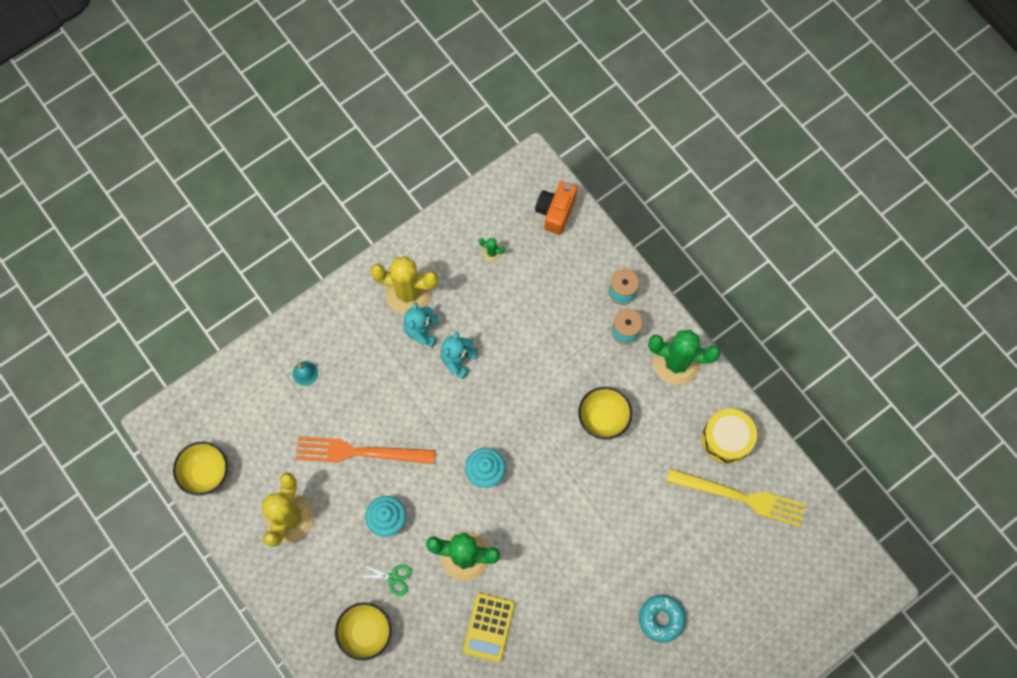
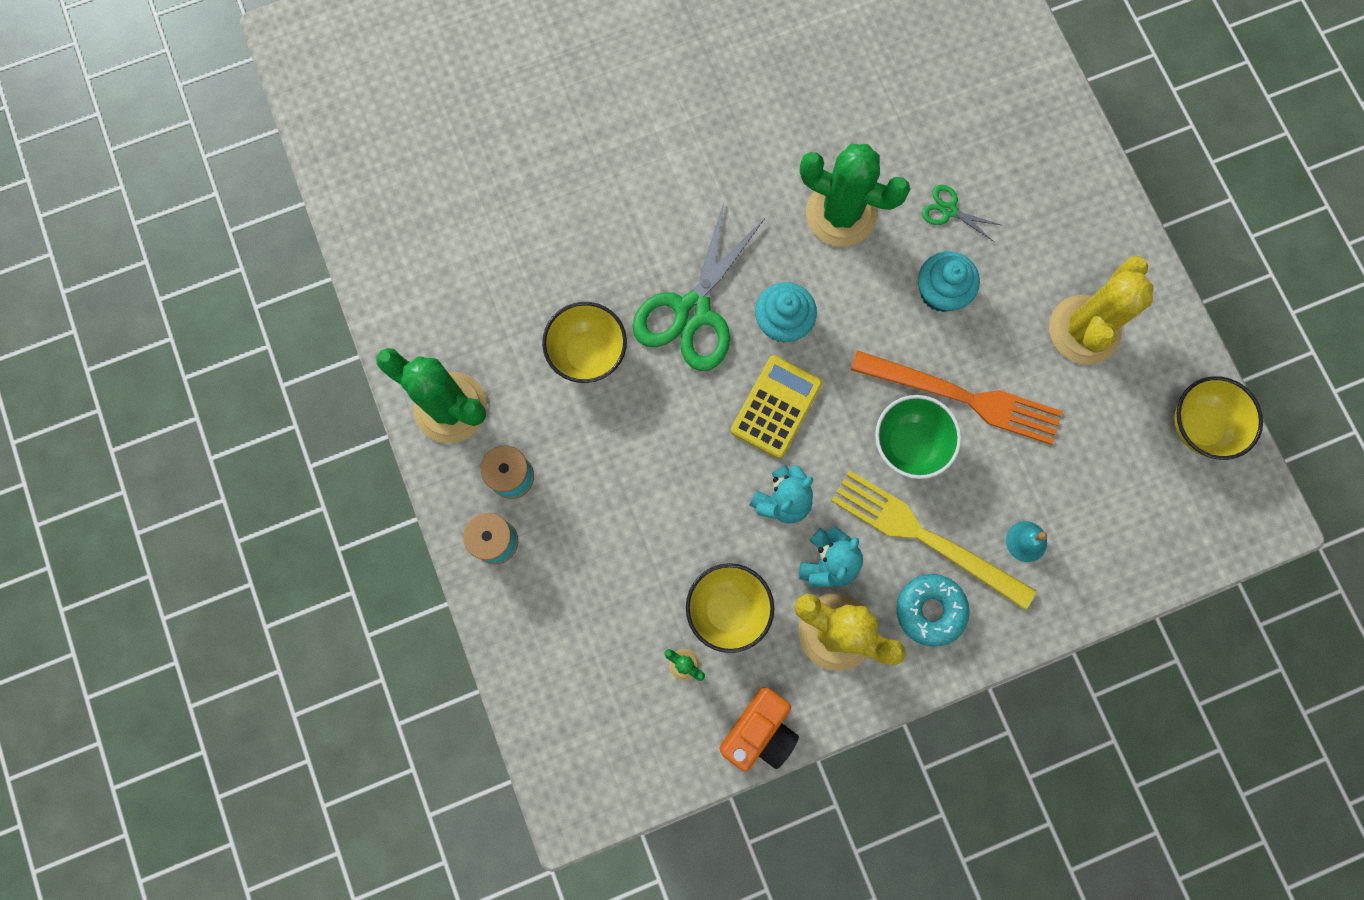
camera: 165 degrees left, 5 degrees up
yellow bowl [335,602,392,661] -> yellow bowl moved to [686,563,774,653]
yellow calculator [463,593,515,663] -> yellow calculator moved to [731,355,822,459]
orange camera [535,181,577,235] -> orange camera moved to [720,687,799,772]
turquoise donut [639,595,686,643] -> turquoise donut moved to [896,574,970,647]
yellow fork [666,468,806,527] -> yellow fork moved to [831,470,1036,610]
yellow drum [702,409,757,464] -> none
none -> green scissors [632,203,765,371]
none -> green bowl [875,395,961,479]

